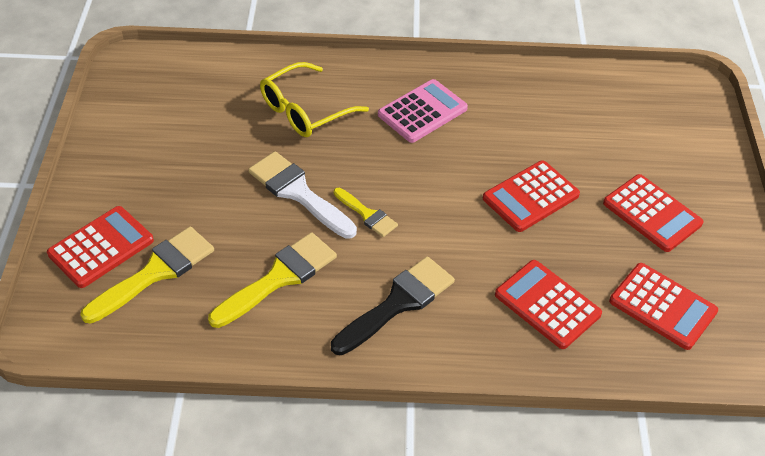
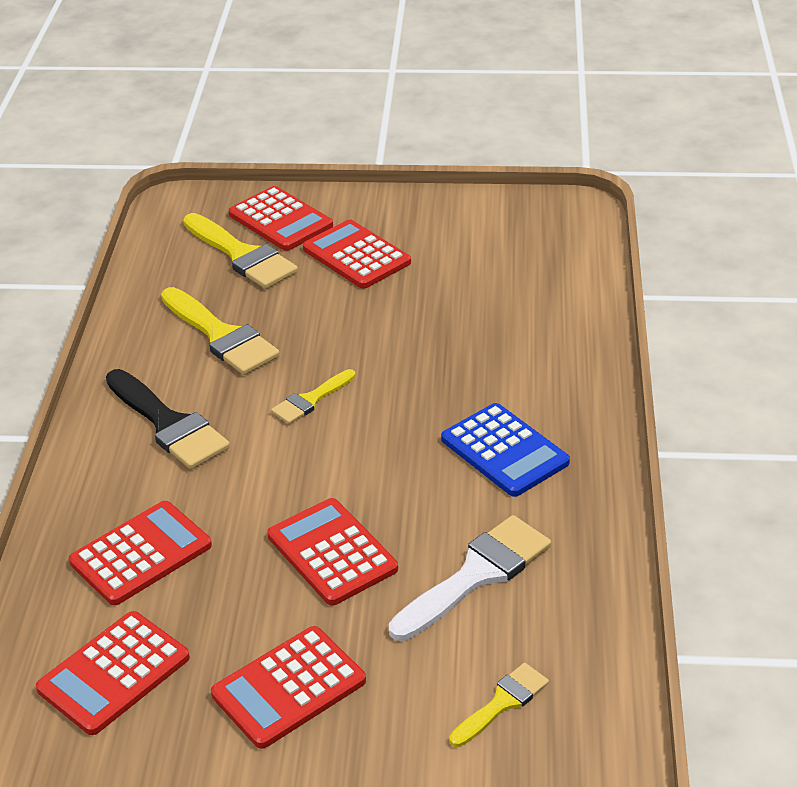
camera: 95 degrees right, 10 degrees down
white brush [248,151,357,239] -> white brush moved to [389,515,551,641]
yellow glasses [260,62,369,137] -> none
pink calculator [378,79,468,143] -> blue calculator [441,403,570,497]
none -> red calculator [303,220,411,289]
none -> yellow brush [449,663,549,747]

